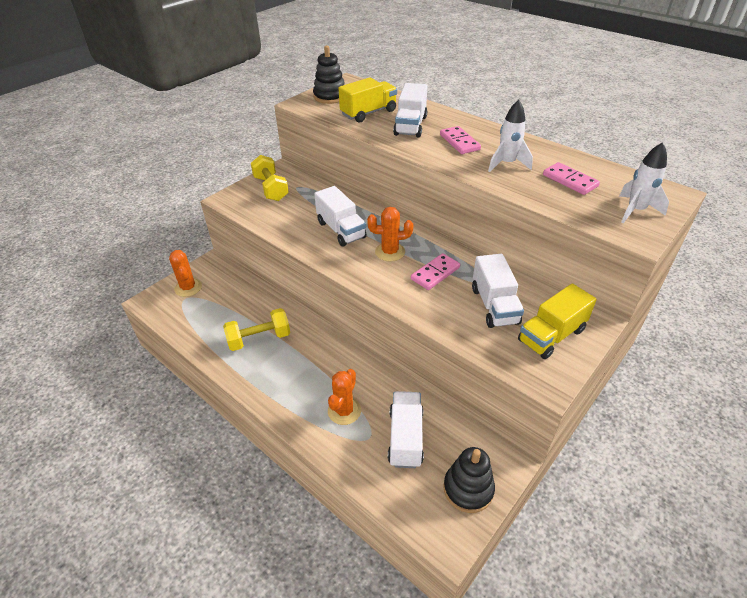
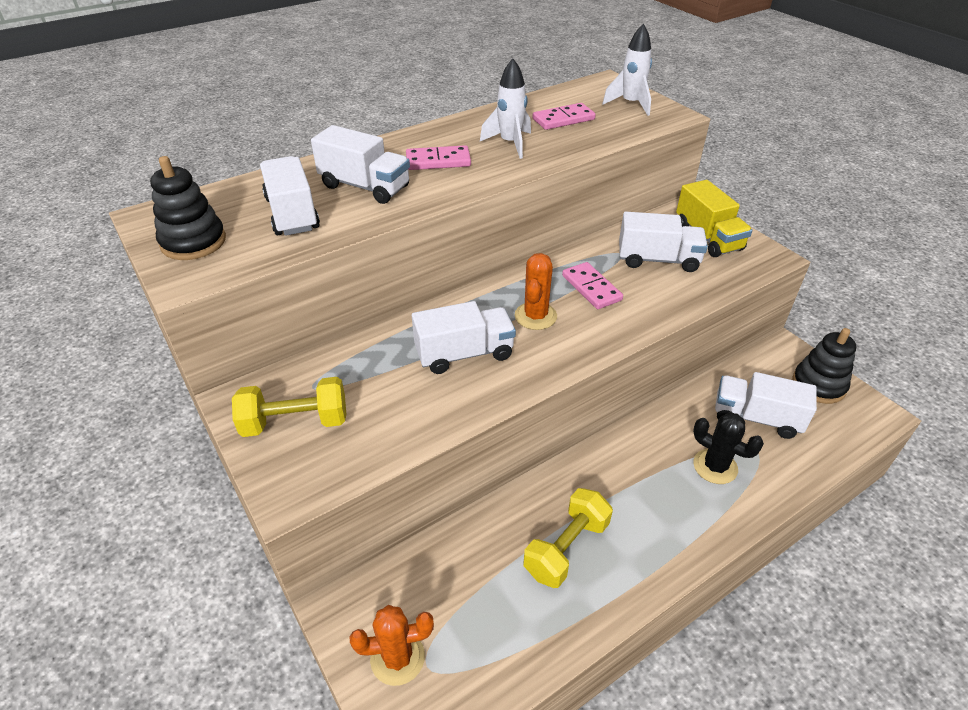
camera: 75 degrees left, 0 degrees up
yellow dumbbell [223,308,290,351] -> yellow dumbbell turned 45 degrees clockwise [524,488,613,588]
orange cactus [328,369,361,425] -> black cactus [693,412,764,484]
yellow truck [338,77,397,122] -> white truck [260,156,320,236]

